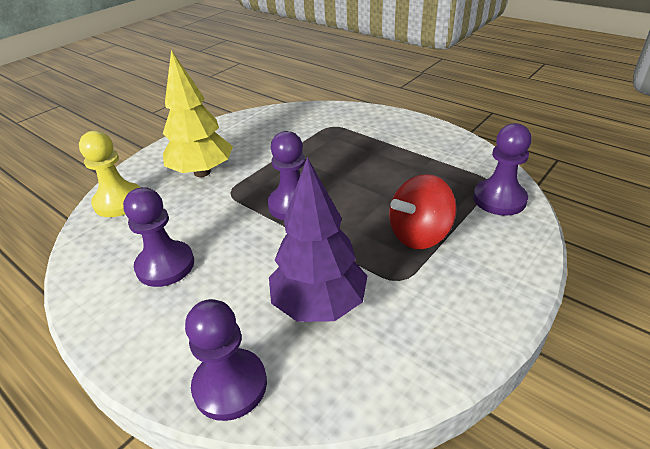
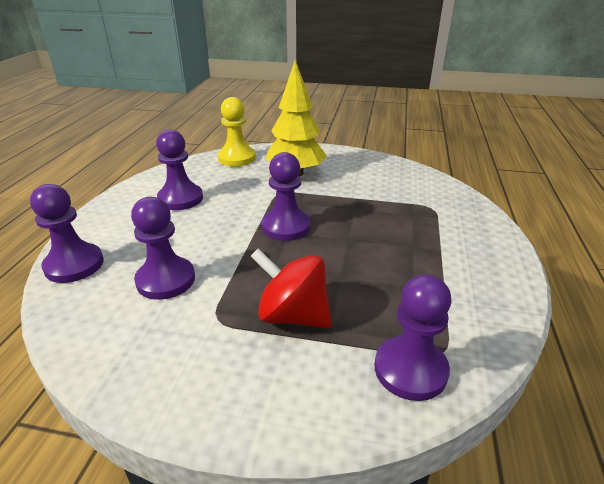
camera: 60 degrees right, 5 degrees down
purple tree [269,157,367,322] -> purple pawn [131,197,195,300]

